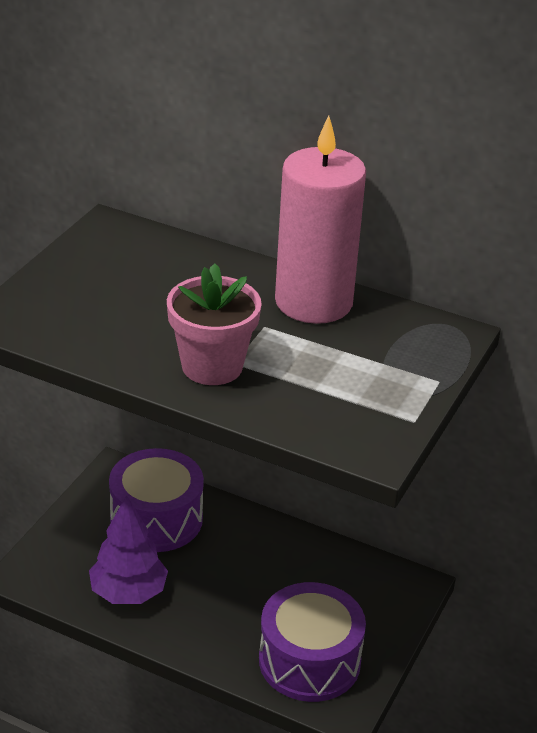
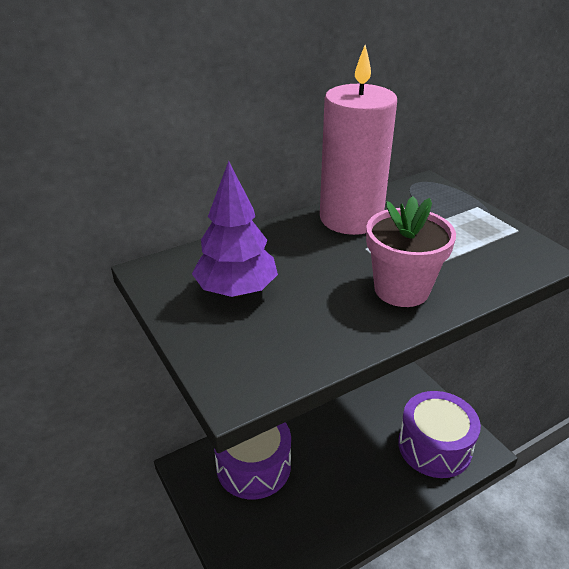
camera: 55 degrees left, 0 degrees up
purple tree [89,495,168,604] -> purple tree moved to [192,161,278,297]

